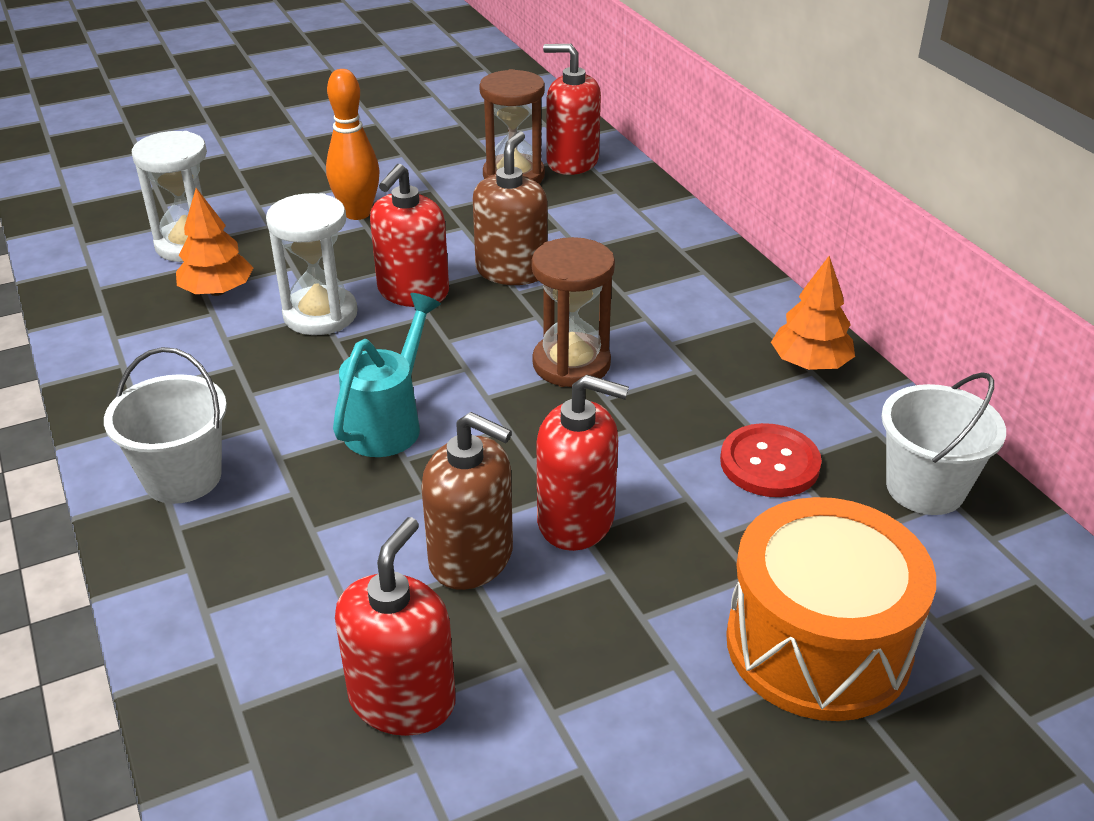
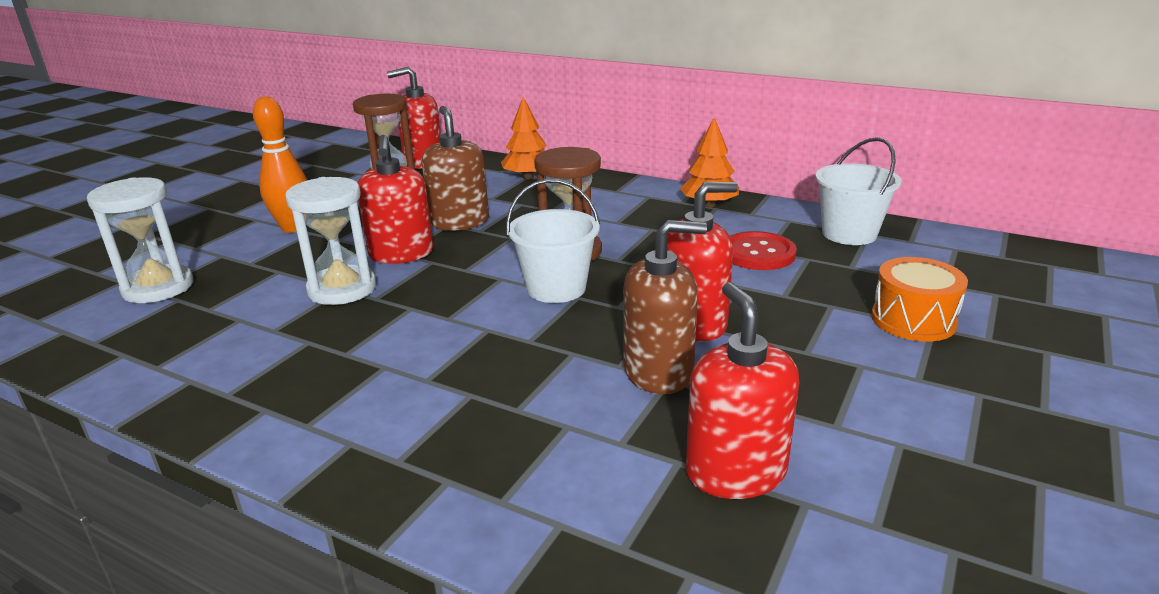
camera: 35 degrees left, 10 degrees down
white bucket [104,347,227,504] -> white bucket moved to [506,179,600,303]
orange tree [176,188,253,296] -> orange tree moved to [501,97,546,179]
turquoise watering can [333,293,441,457] -> none
orange drum [726,497,936,721] -> orange drum [871,257,968,342], size x0.59

